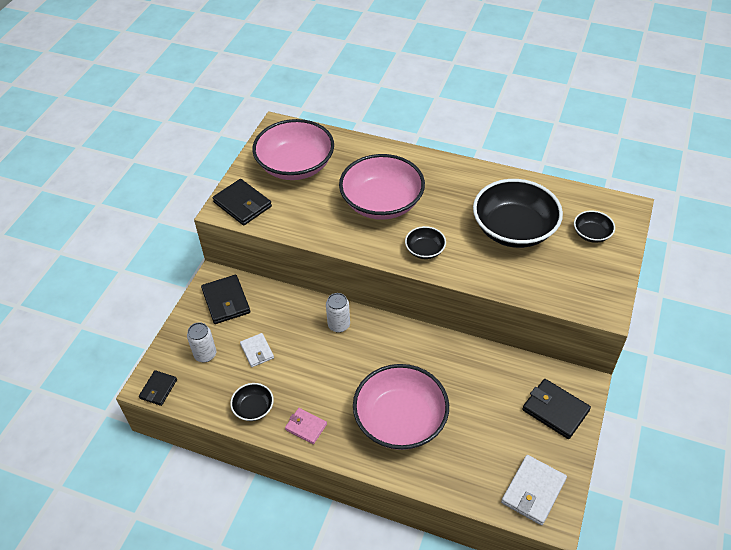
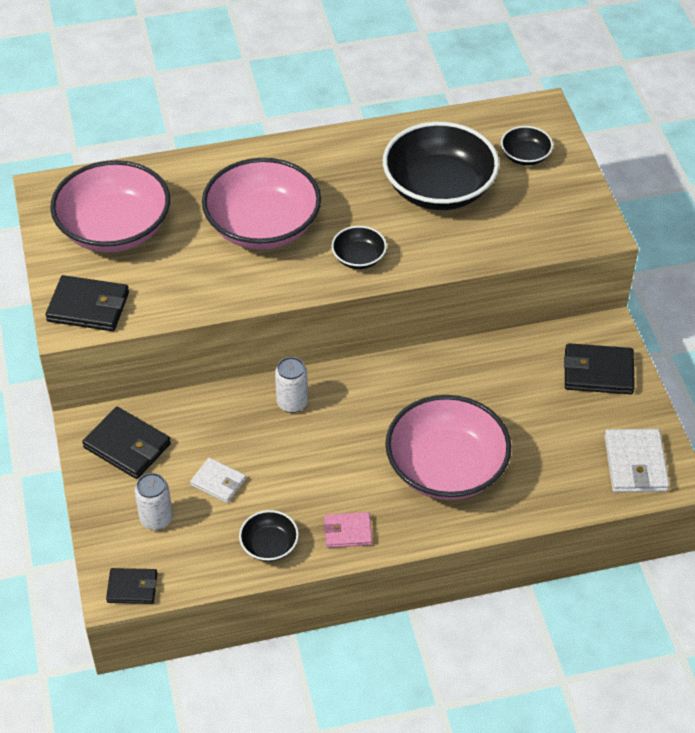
camera: 35 degrees left, 0 degrees up
black wallet [139,370,177,406] -> black wallet turned 75 degrees counterclockwise [106,568,157,604]

